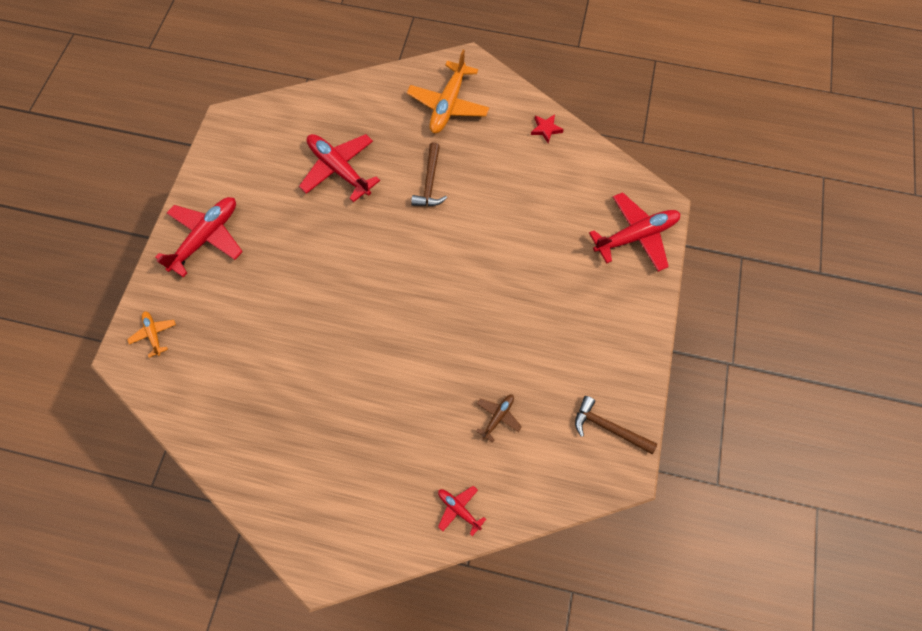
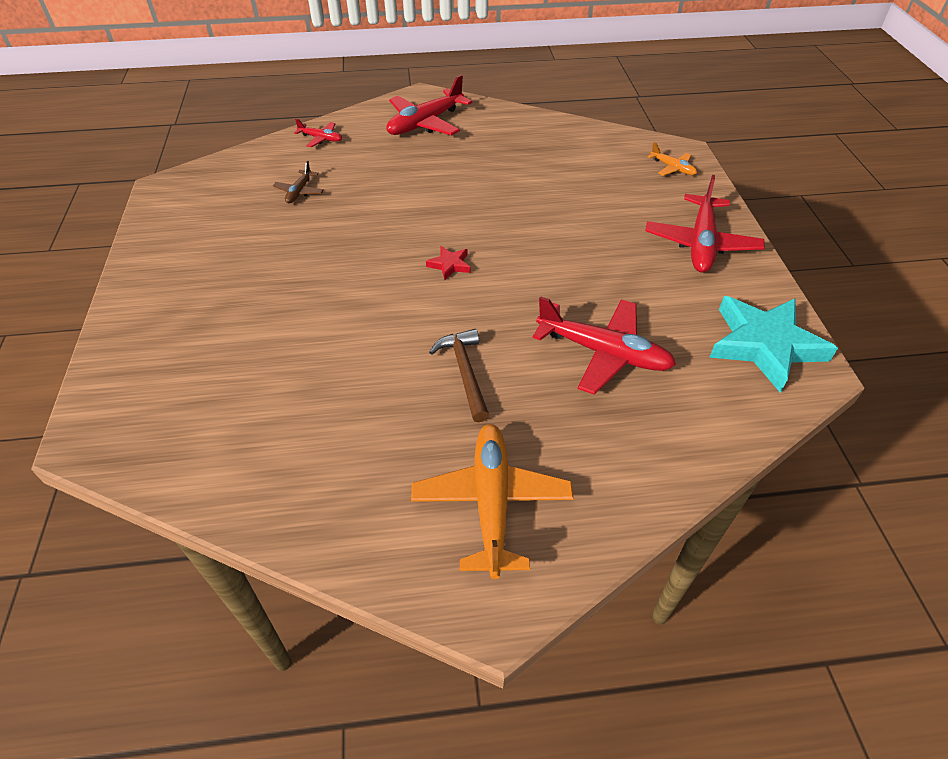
camera: 160 degrees right, 20 degrees down
red star [531,114,564,143] -> red star moved to [426,246,471,281]
brown hammer [575,396,657,454] -> none
red plane [589,192,680,272] -> red plane moved to [386,75,472,135]
none -> turquoise star [709,296,838,393]

